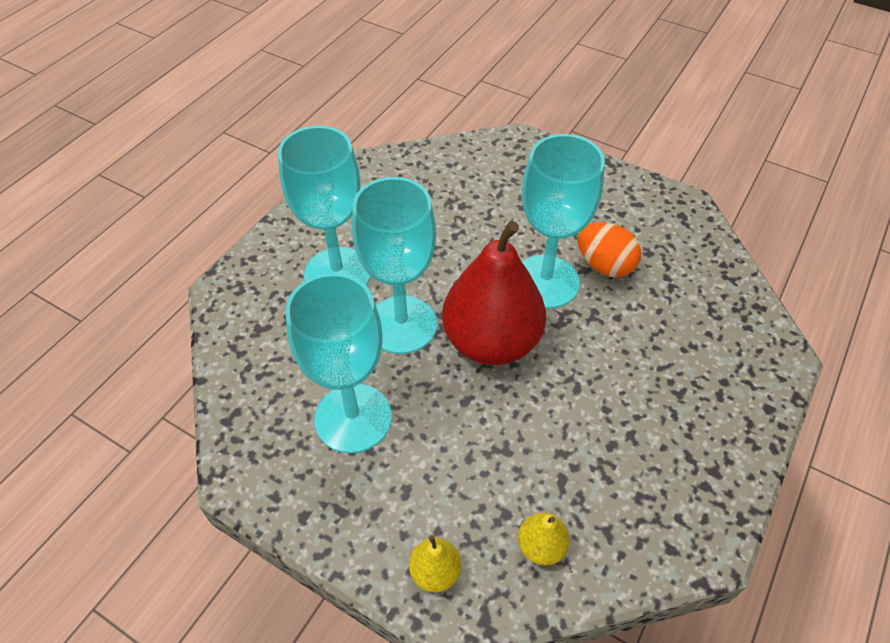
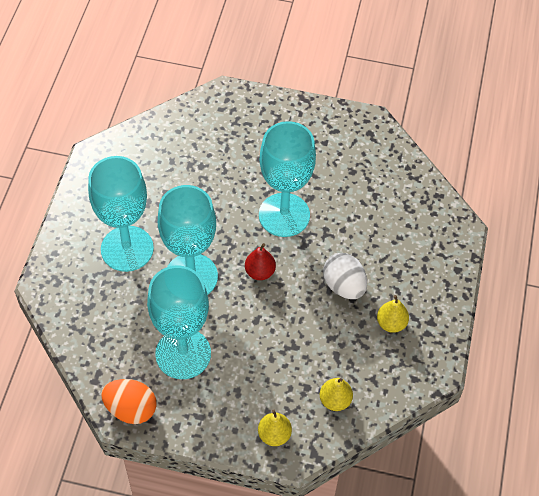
camera: 20 degrees left, 5 degrees up
red pear [442,221,546,365] -> red pear [245,243,276,280], size x0.42
orange egg [578,222,641,277] -> orange egg moved to [101,379,157,424]
none -> white egg [323,253,367,299]
none -> yellow pear [377,295,409,333]

